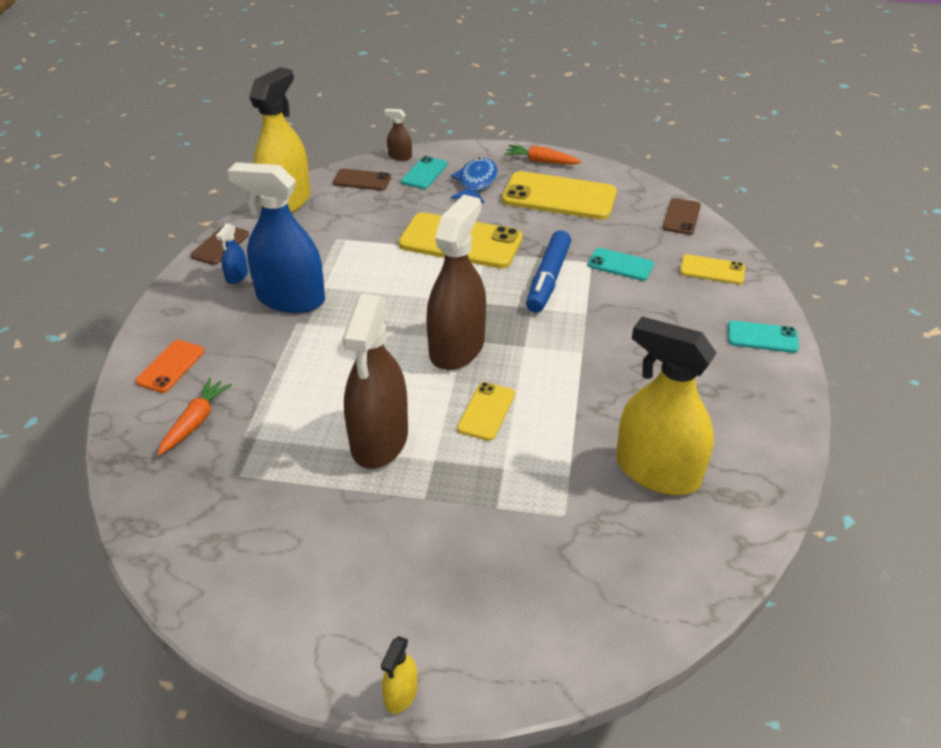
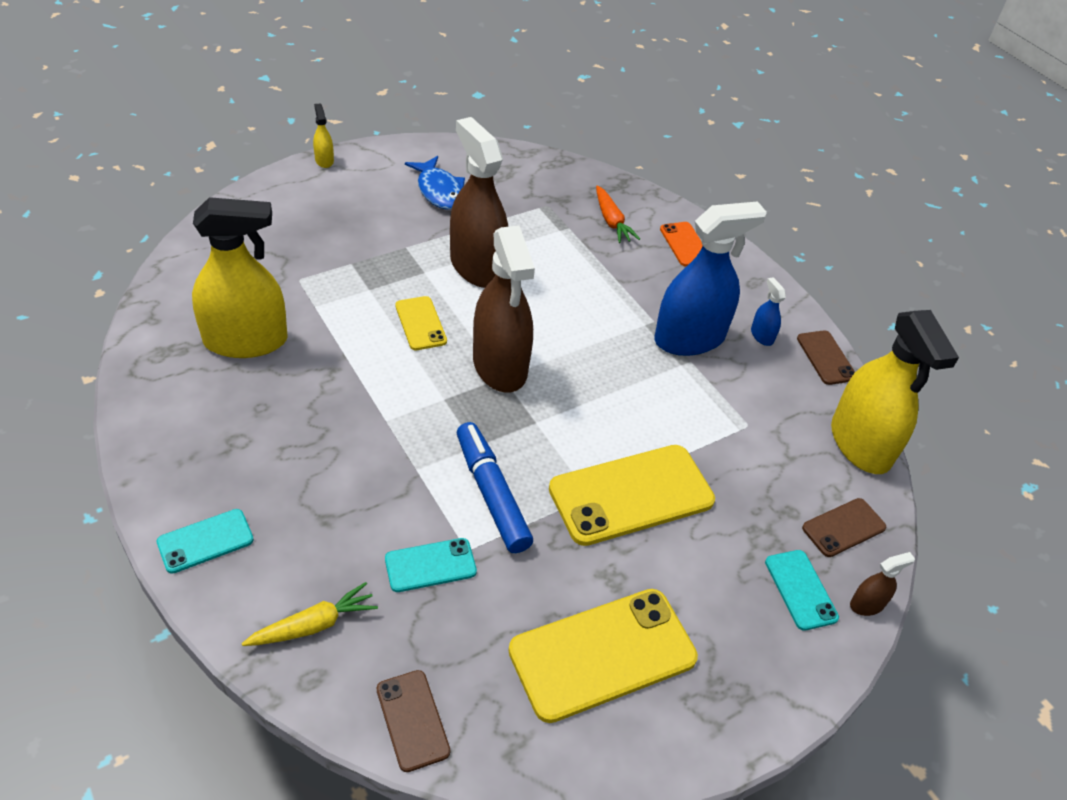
camera: 135 degrees right, 5 degrees up
blue fish [451,158,498,203] -> blue fish moved to [405,156,465,210]
orange carrot [504,145,582,165] -> none
yellow phone [680,254,745,284] -> yellow carrot [242,582,378,646]

